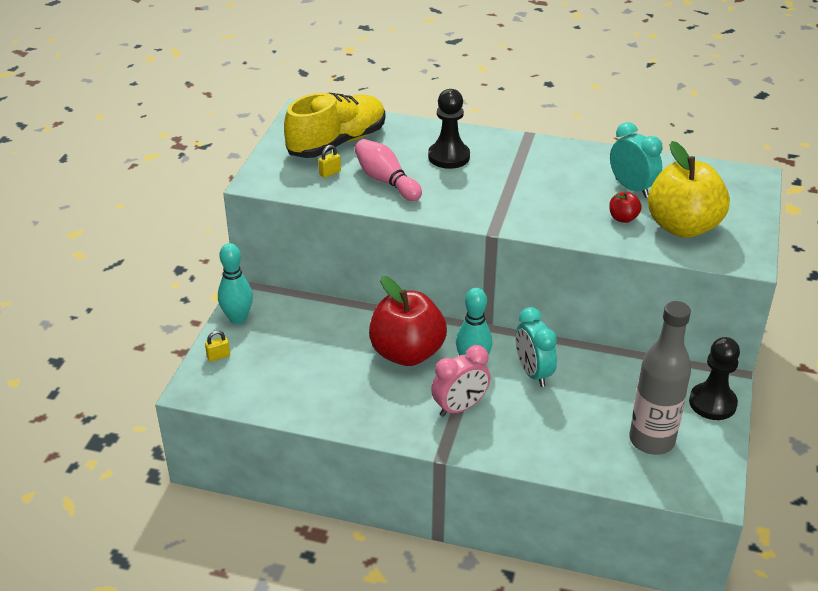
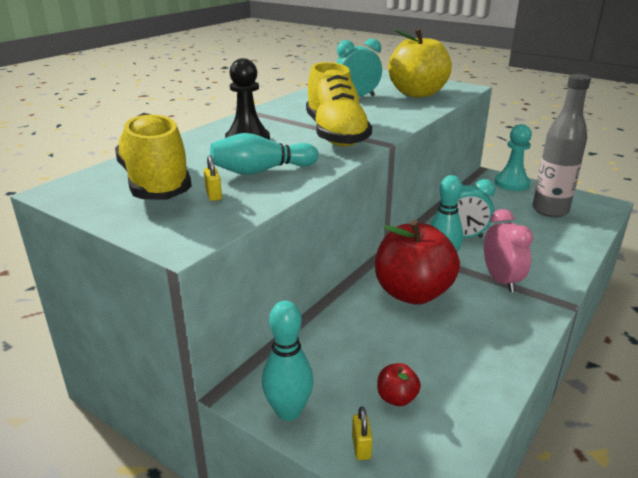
camera: 70 degrees left, 10 degrees down
pink bowling pin [355,139,422,201] -> turquoise bowling pin [210,133,318,175]
red apple [609,192,642,223] -> red apple moved to [377,363,421,406]
black pawn [689,337,740,420] -> turquoise pawn [495,124,532,191]
none -> yellow shoe [306,62,372,147]

